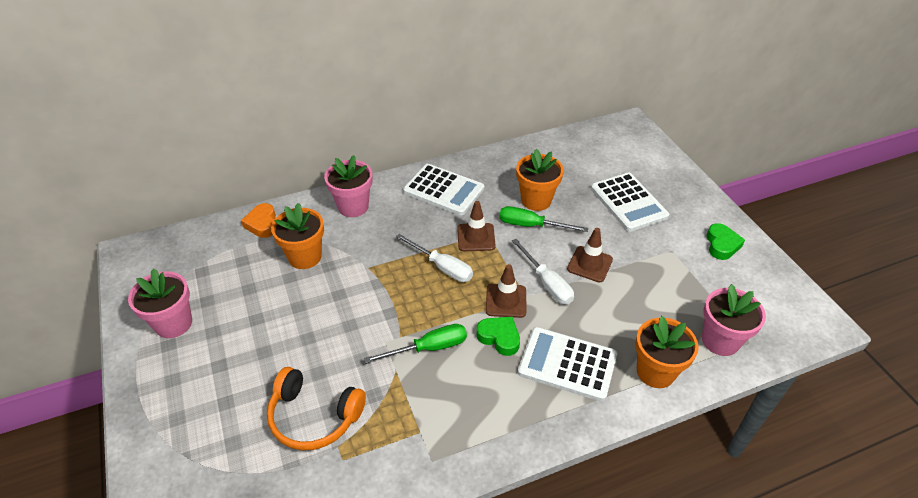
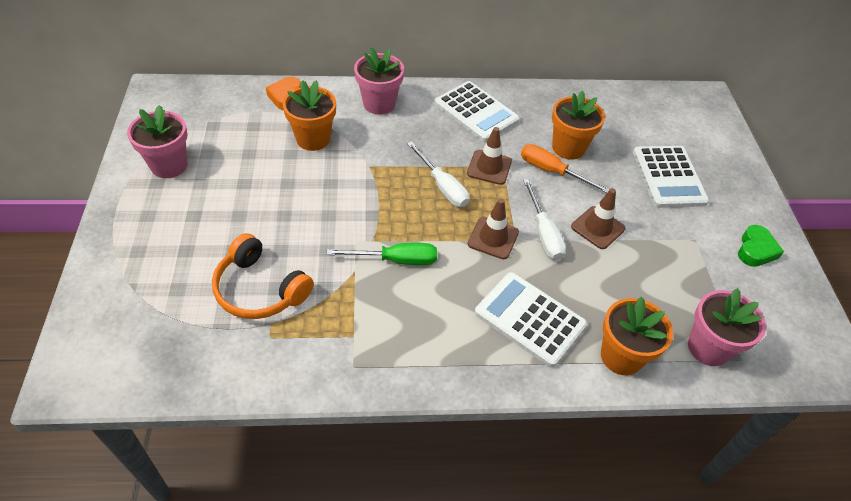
camera: 15 degrees right, 5 degrees up
green heart [477,317,520,356] -> none
green screwdriver [499,206,588,232] -> orange screwdriver [521,144,610,193]

